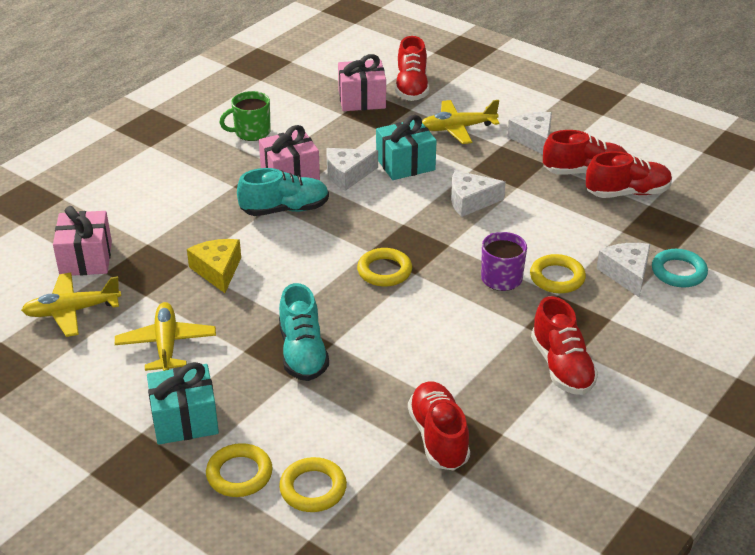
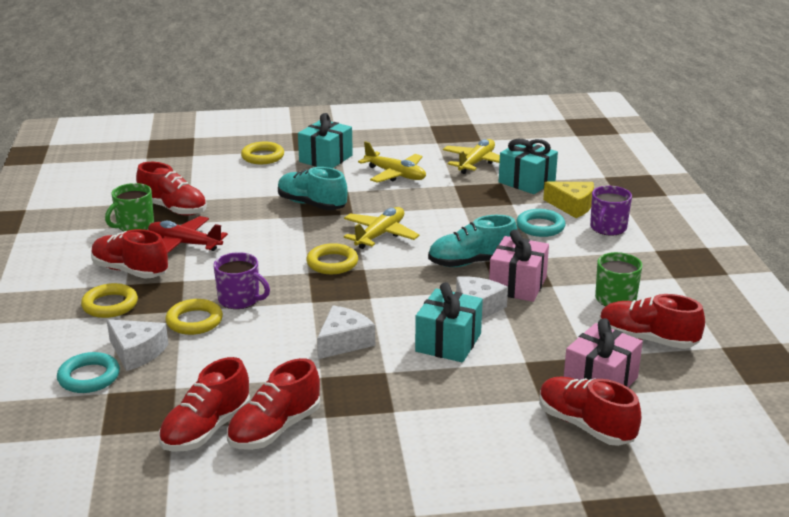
camera: 135 degrees right, 10 degrees down
pink gift [53,206,112,276] -> turquoise gift [499,139,558,194]
yellow cheese [187,239,241,293] -> yellow cheese moved to [543,182,594,218]
turquoise shoe [237,168,329,216] -> turquoise shoe turned 45 degrees clockwise [428,215,518,267]
yellow ring [279,457,347,512] -> yellow ring moved to [81,283,138,318]
yellow plane [422,100,500,144] -> yellow plane moved to [344,207,420,249]
white cheese [507,112,552,155] -> none
none -> green mug [105,183,154,231]
none -> red plane [148,216,228,253]
none -> turquoise ring [516,209,565,237]
none -> purple mug [590,186,632,236]
none -> red shoe [599,294,705,349]

